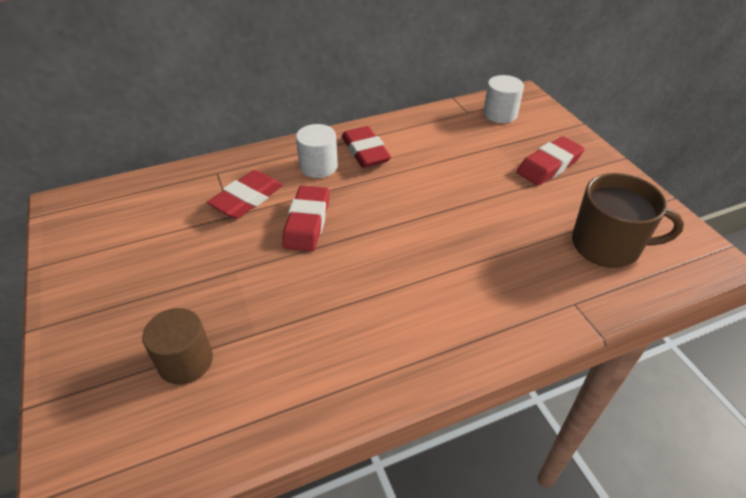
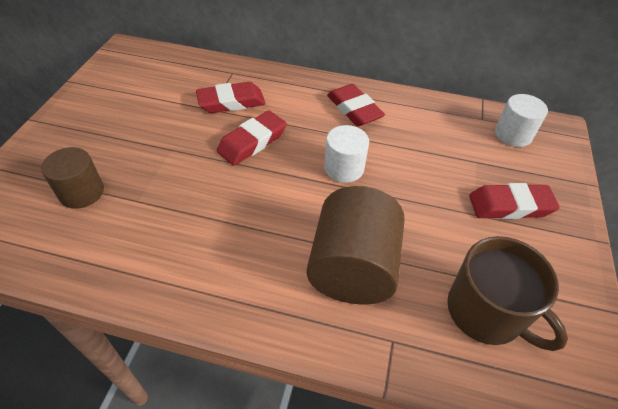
camera: 35 degrees right, 5 degrees up
white cylinder [296,124,338,178] -> white cylinder moved to [324,125,369,183]
red eraser [341,126,391,168] -> red eraser turned 45 degrees counterclockwise [327,84,385,126]
none -> brown cylinder [307,186,404,305]

